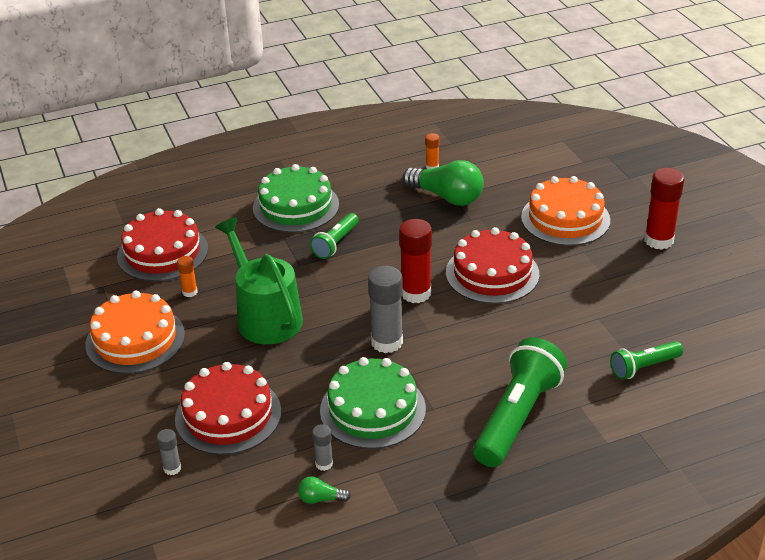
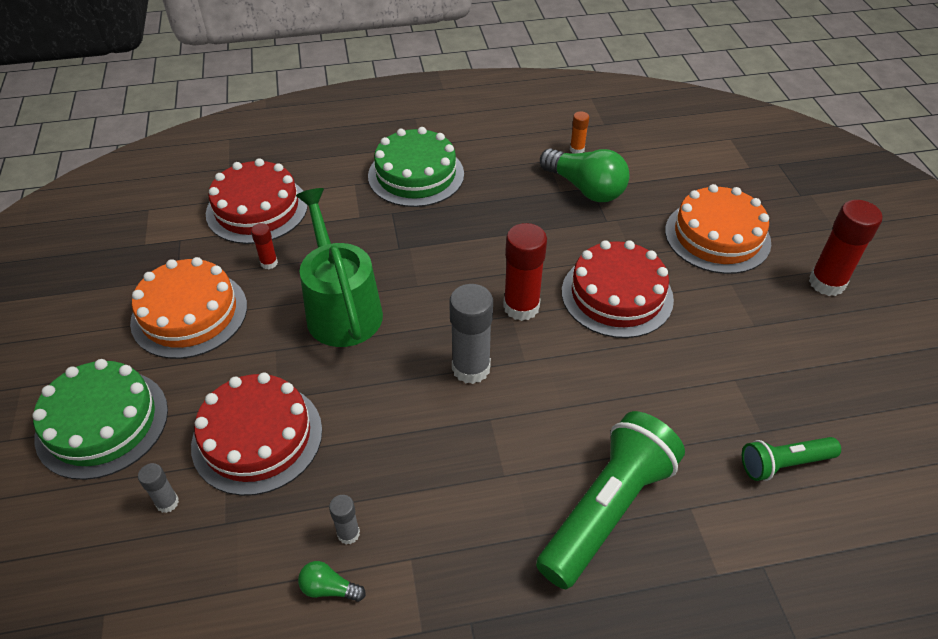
camera: 10 degrees right, 10 degrees up
orange glue stick [177,256,197,297] -> red glue stick [251,223,278,269]
green flashlight [310,213,359,259] -> none
green cake [320,357,426,449] -> green cake moved to [32,359,168,480]

